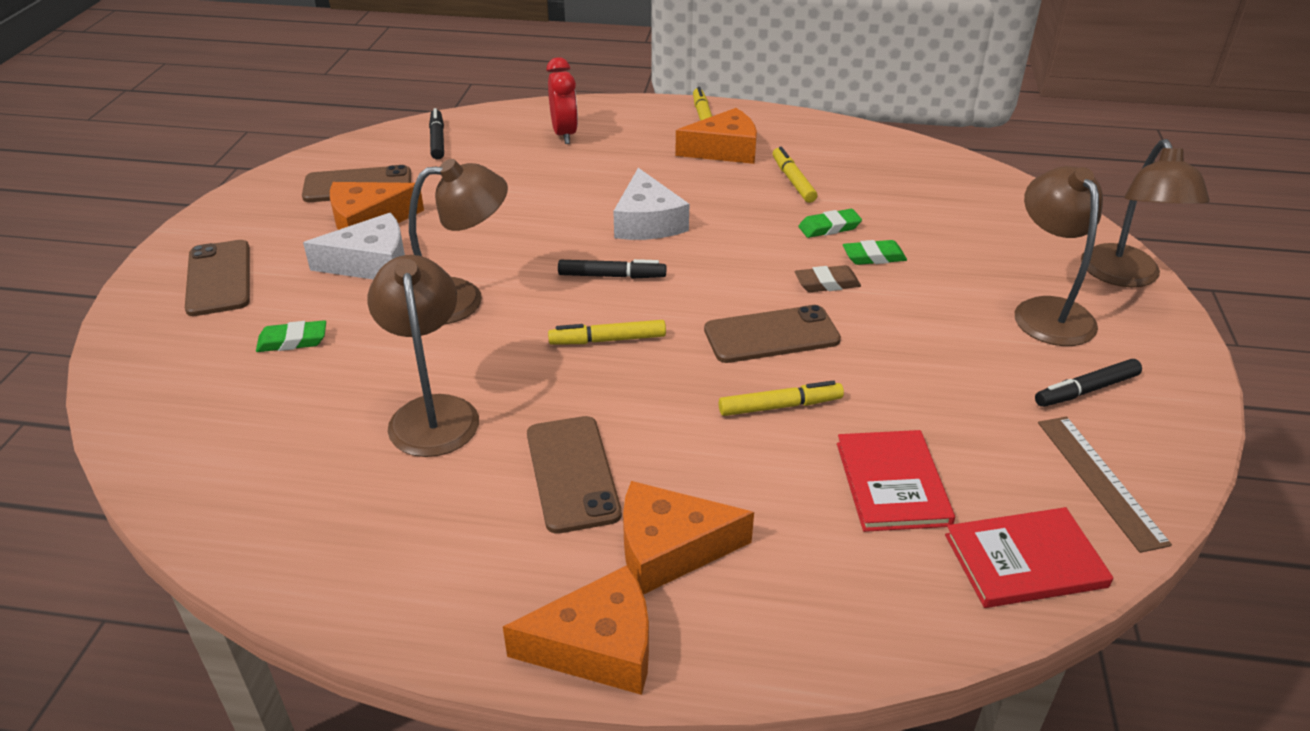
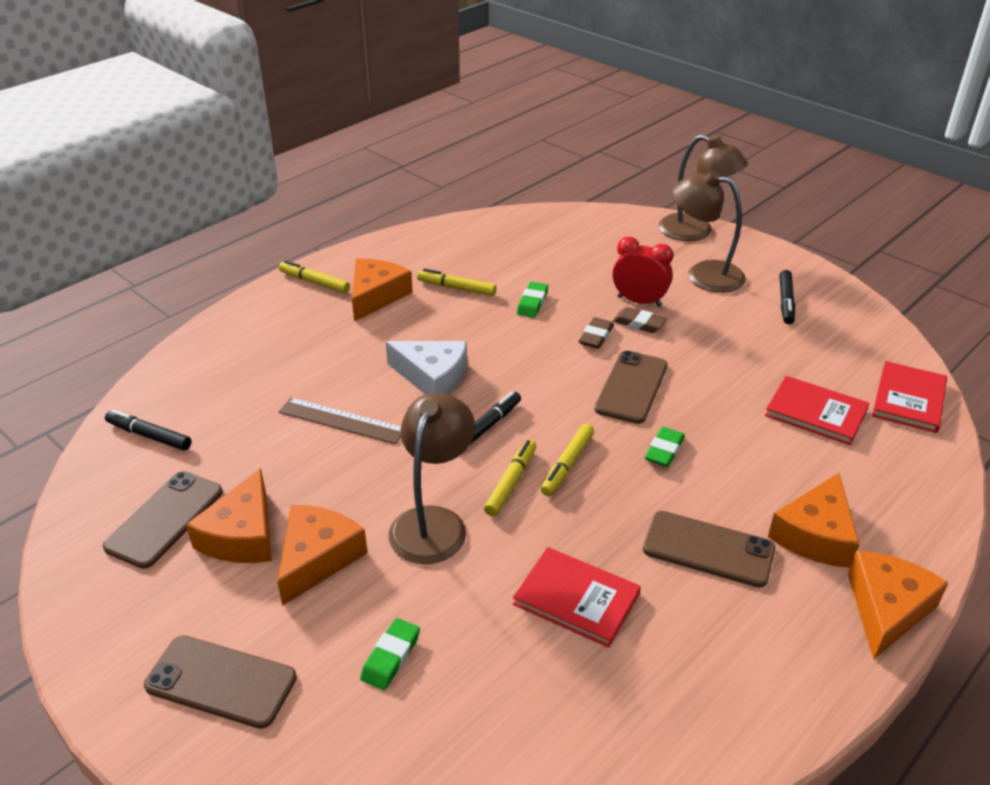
camera: 55 degrees left, 0 degrees up
white cheese [303,213,405,280] -> orange cheese [277,505,368,606]
brown lamp [367,255,479,457] -> red book [513,547,641,648]
red clock [547,57,578,144] -> red clock moved to [613,237,673,307]
yellow marker [719,381,844,416] -> yellow marker moved to [484,440,536,517]
green eraser [843,240,907,265] -> green eraser moved to [645,427,685,467]
brown ruler [1038,417,1172,553] -> brown ruler moved to [279,398,401,444]
none -> brown eraser [613,307,667,333]

